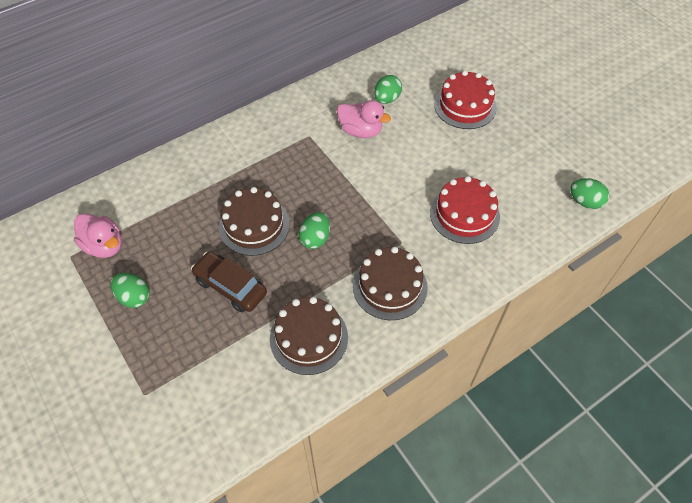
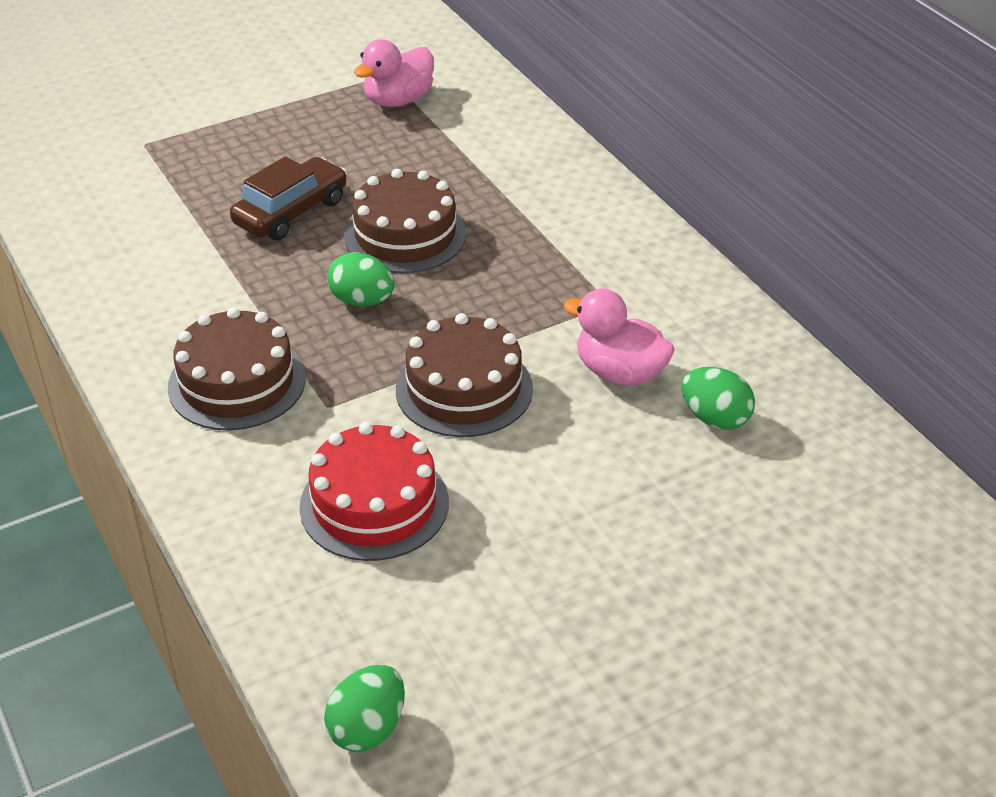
camera: 95 degrees right, 15 degrees down
green egg [111,273,149,308] -> none
brown cake [270,297,348,375] -> brown cake moved to [396,313,533,437]
pink duck [337,100,391,138] -> pink duck turned 90 degrees clockwise [564,288,675,386]
red cake [434,70,497,129] -> none

